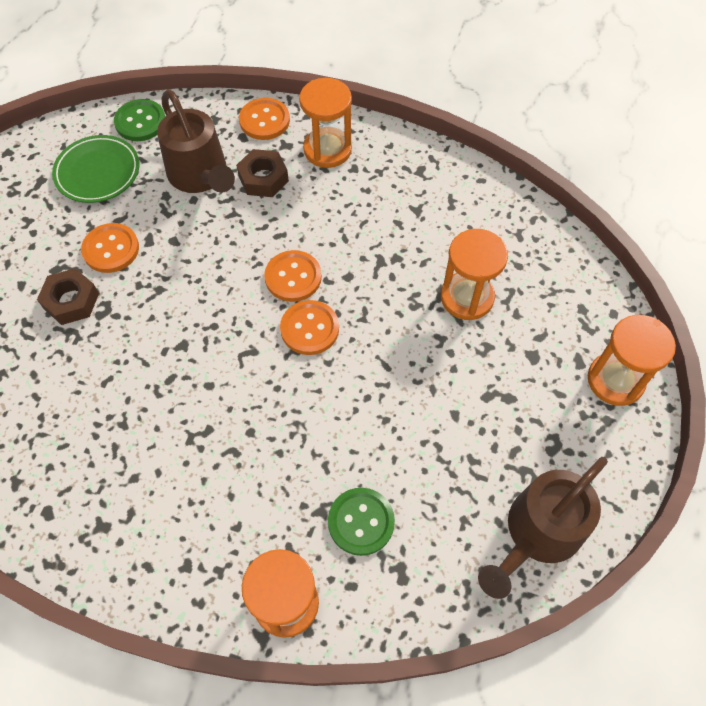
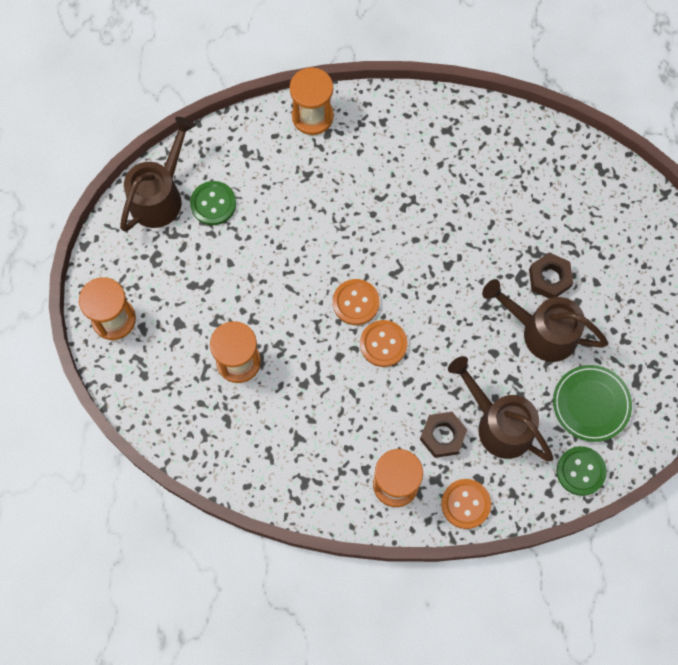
camera: 165 degrees right, 10 degrees up
orange button [81,223,139,273] -> brown watering can [482,279,608,362]
green button [328,488,395,556] -> green button moved to [190,181,236,225]

